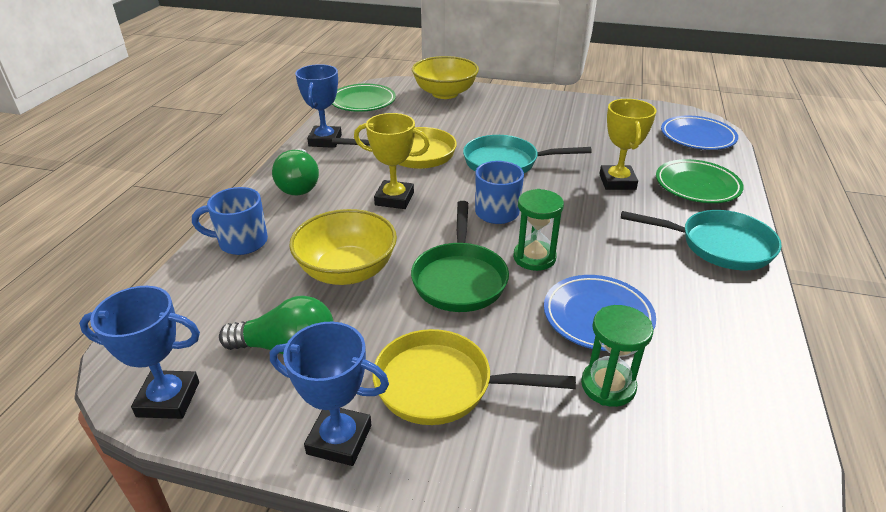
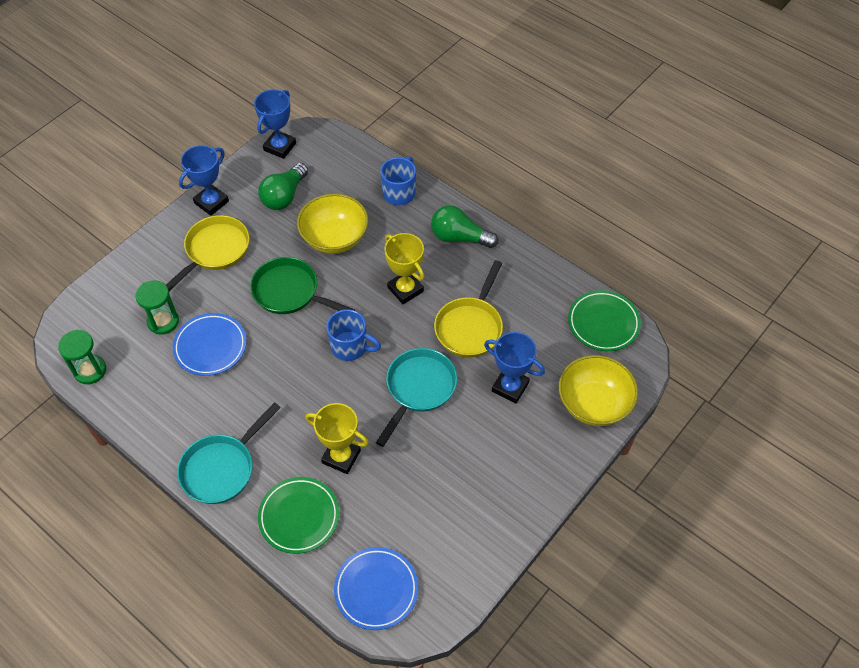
camera: 115 degrees right, 20 degrees up
blue trophy [295,64,342,148] -> blue trophy moved to [484,332,545,404]
yellow trophy [354,113,430,209] -> yellow trophy turned 75 degrees counterclockwise [384,233,424,304]
green hourglass [513,189,564,271] -> green hourglass moved to [58,330,106,384]

